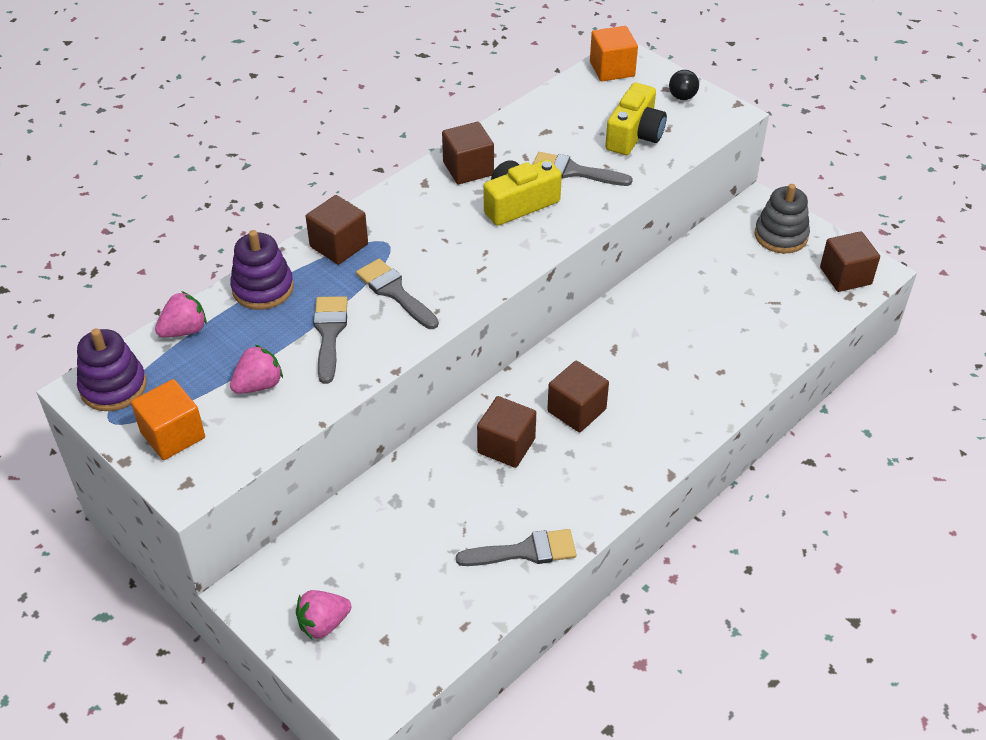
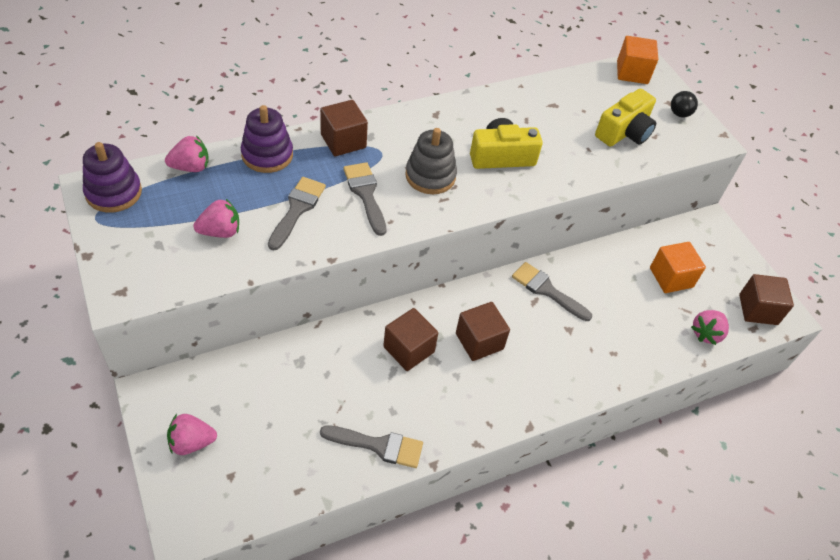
camera: 15 degrees right, 5 degrees up
orange cube [131,379,205,460] -> orange cube moved to [650,242,706,293]
brown cube [442,122,494,184] -> none
grey brush [533,152,633,186] -> grey brush moved to [512,262,592,321]
grey stacking toy [755,184,810,254] -> grey stacking toy moved to [405,128,457,194]
none -> pink strawberry [691,310,729,345]

